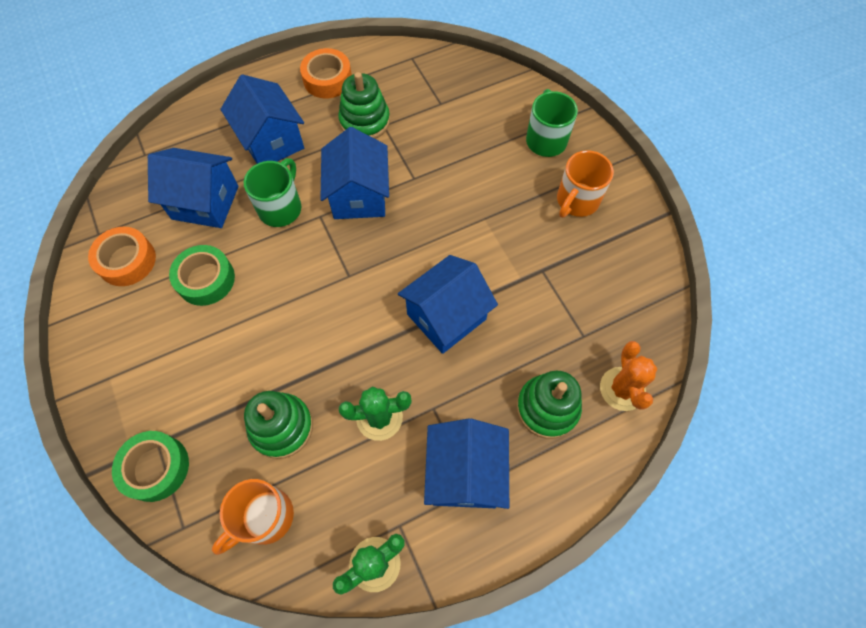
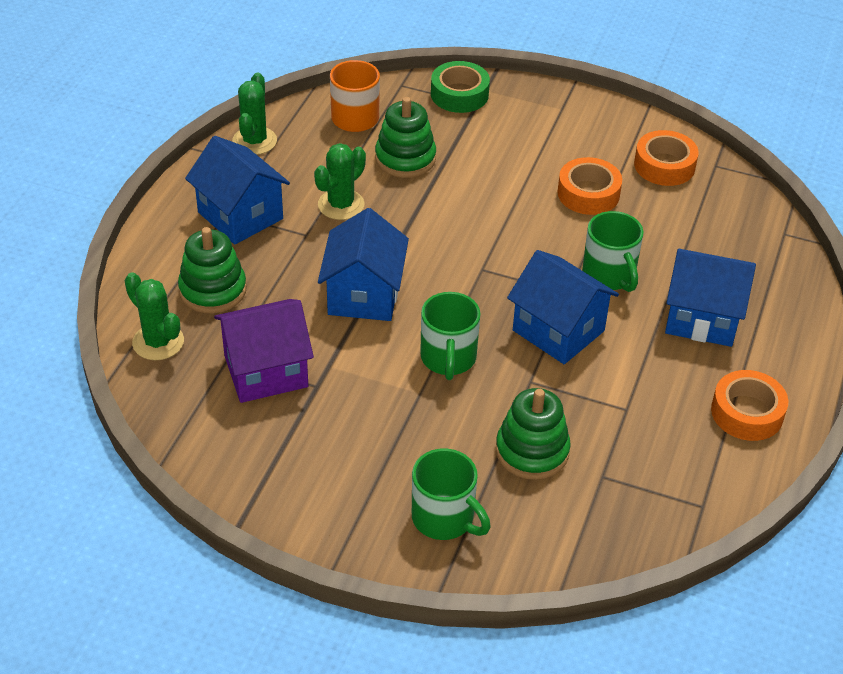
camera: 135 degrees right, 20 degrees down
blue house [148,148,238,228] -> none
green tape [169,245,235,306] -> orange tape [557,157,622,215]
green stacking toy [338,72,390,139] -> green stacking toy moved to [496,388,571,480]
orange mug [557,150,614,218] -> none
orange cactus [600,341,657,411] -> green cactus [125,272,184,360]
none -> purple house [214,299,314,403]
none -> green mug [420,292,481,380]

